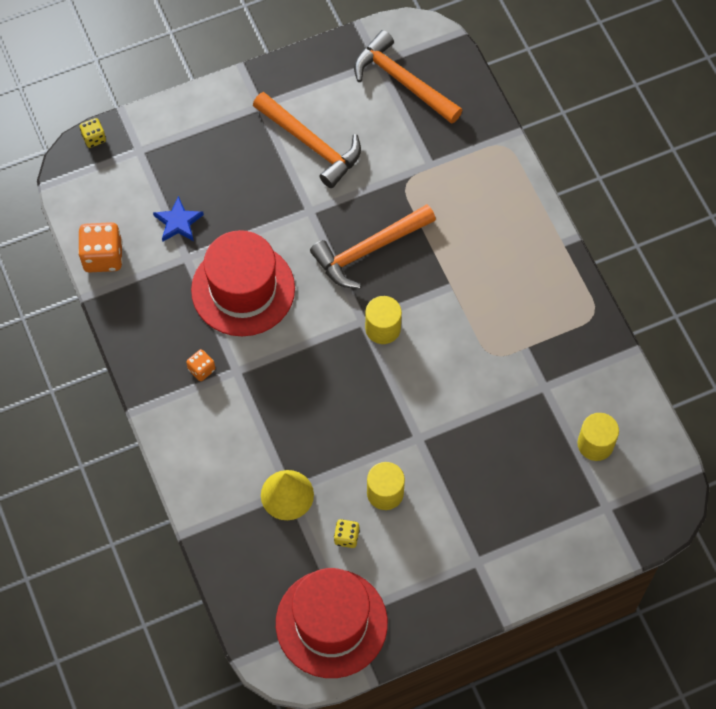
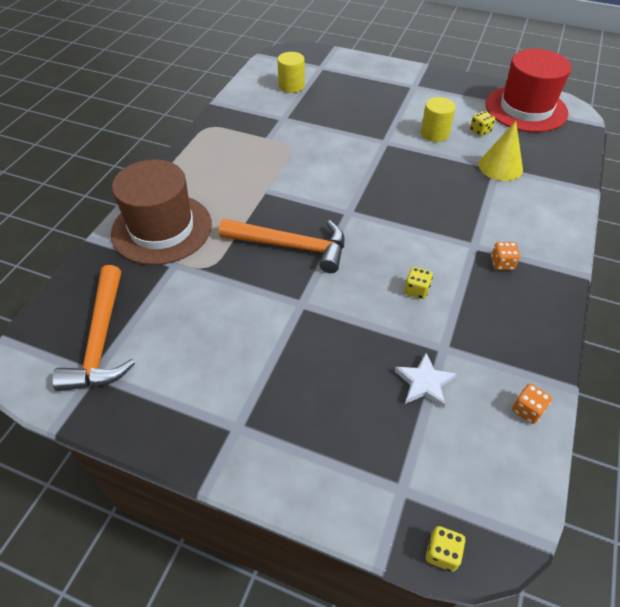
camera: 135 degrees left, 15 degrees down
orange dice [78,222,123,273] -> orange dice [512,384,552,424], size x0.54
blue star [153,196,204,241] -> white star [395,353,457,408]
red hat [191,230,295,336] -> yellow dice [404,267,433,299]
orange hammer [253,92,361,188] -> none
yellow cylinder [365,296,402,344] -> none
none -> brown hat [111,159,212,265]

